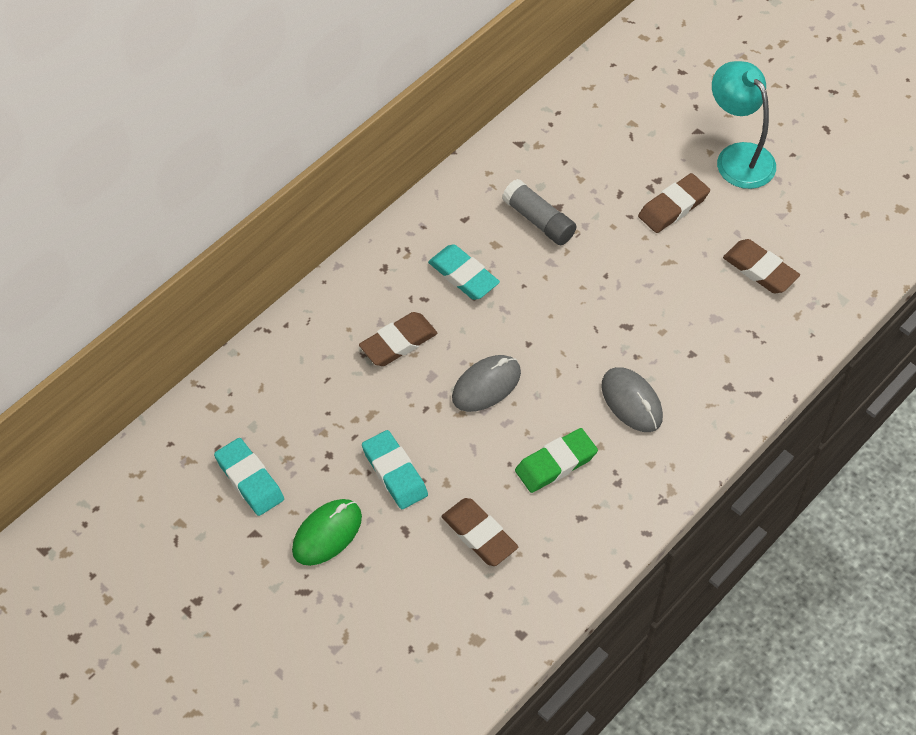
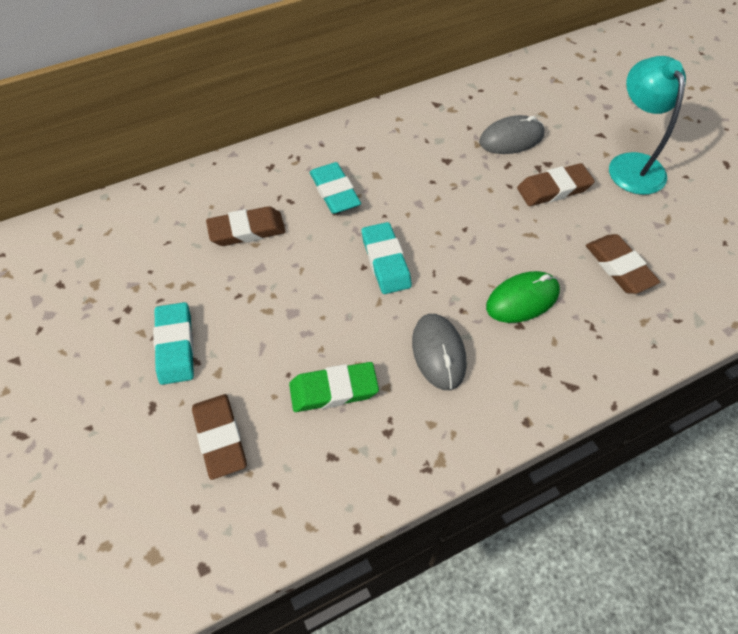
camera: 20 degrees right, 0 degrees up
turquoise eraser [214,438,284,516] -> turquoise eraser moved to [362,222,412,294]
green mouse [292,499,362,566] -> green mouse moved to [486,271,560,323]
grey mouse [452,355,521,412] -> grey mouse moved to [479,115,544,154]
grey glue stick [502,179,577,245] -> none

